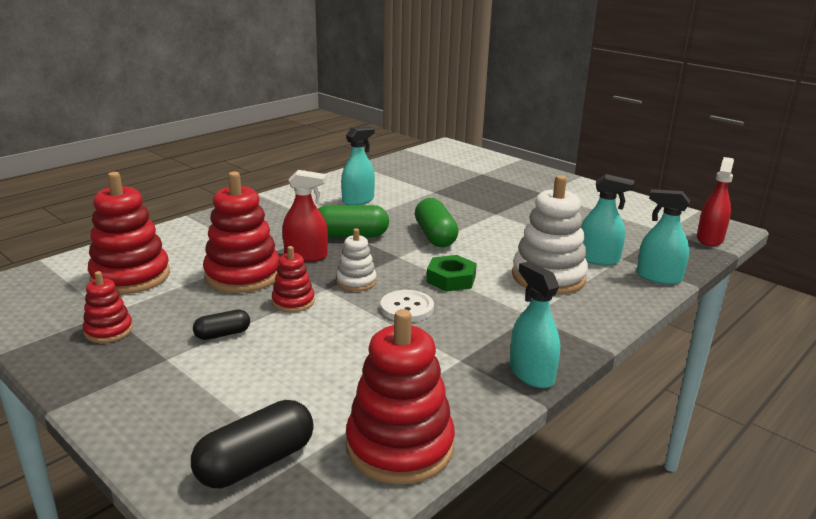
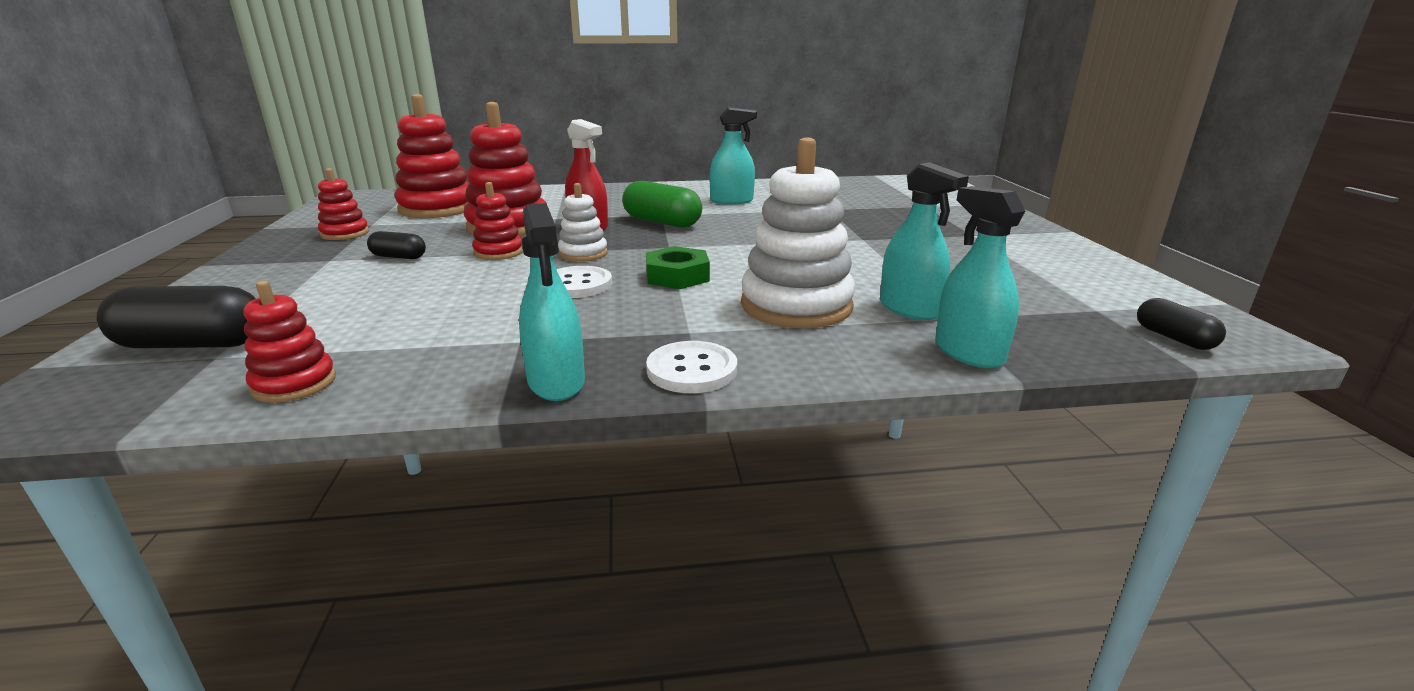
camera: 40 degrees right, 0 degrees up
red stacking toy [346,309,455,484] -> red stacking toy [243,281,336,403], size x0.53
green capsule [415,198,459,247] -> none
turquoise spray bottle [510,261,560,388] -> turquoise spray bottle turned 150 degrees clockwise [519,203,585,401]
red spray bottle [697,157,734,246] -> black capsule [1137,298,1226,350]
none -> white button [646,341,737,393]

